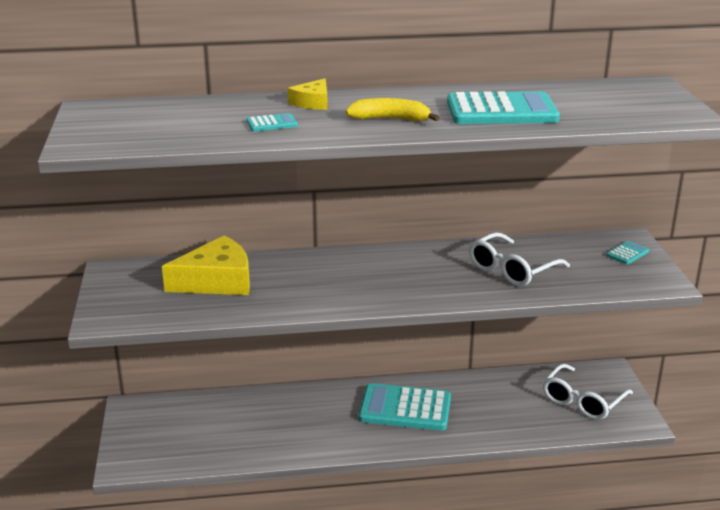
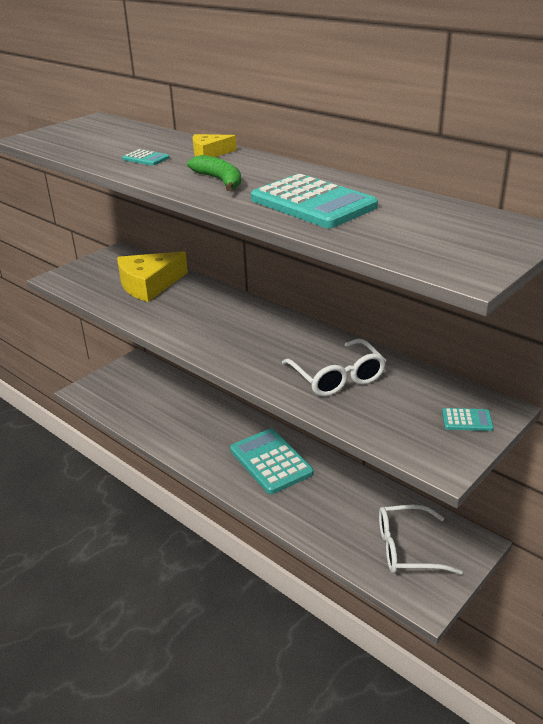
camera: 50 degrees right, 5 degrees up
yellow cheese [162,236,250,295] -> yellow cheese turned 120 degrees clockwise [117,251,188,302]
yellow banana [345,98,440,121] -> green banana [187,155,241,191]
white glasses [469,232,570,286] -> white glasses turned 120 degrees counterclockwise [282,339,386,396]

